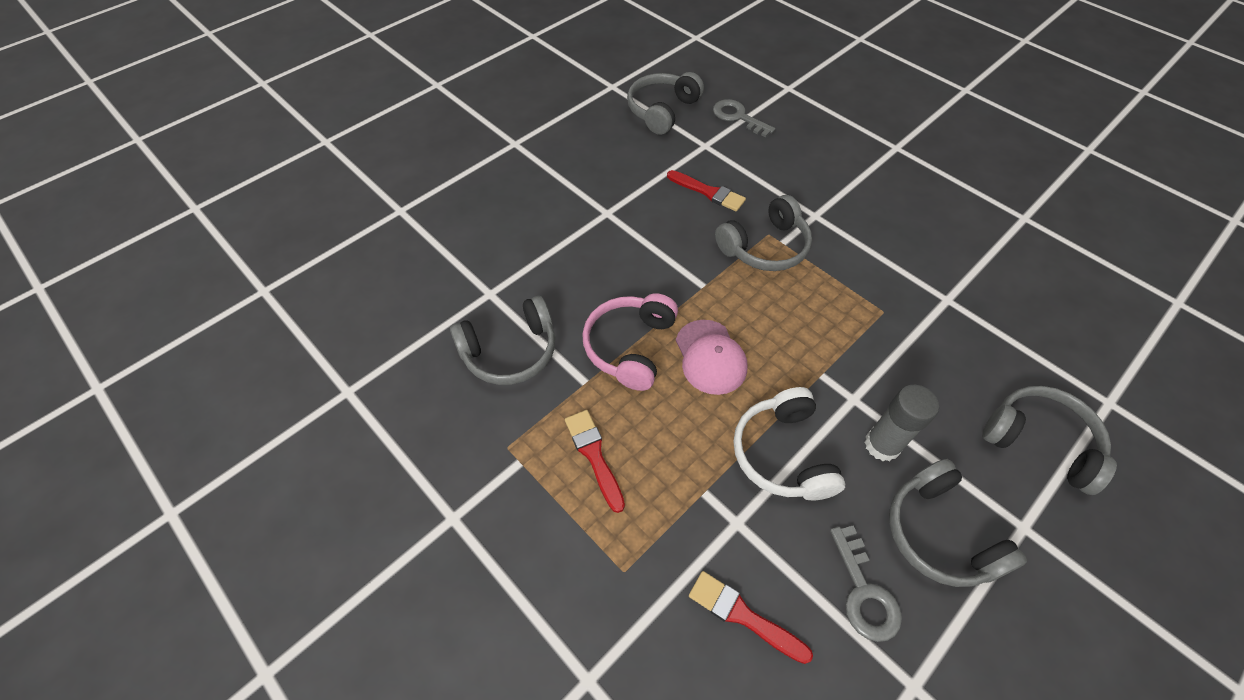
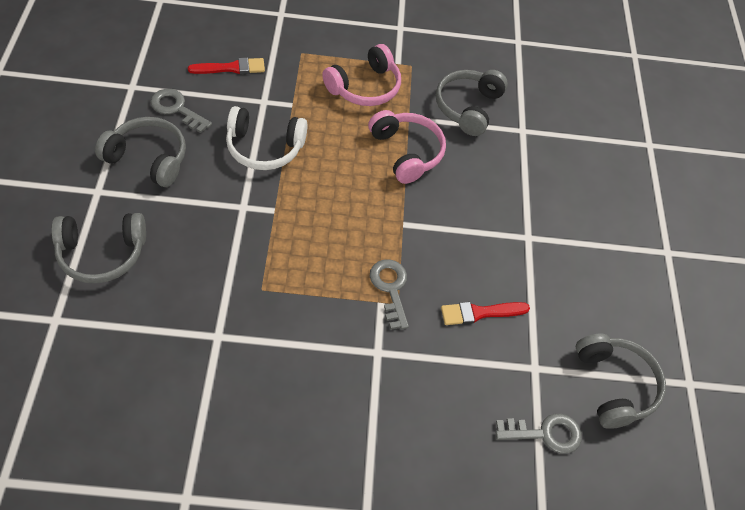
camera: 130 degrees right, 0 degrees up
red brush [565,410,625,513] -> pink headphones [322,44,401,106]
pink cap [676,320,747,395] -> none
grey headphones [715,195,812,271] -> grey key [370,259,409,330]
white headphones [734,387,845,500] -> white headphones turned 150 degrees clockwise [226,106,308,170]
grey glue stick [864,385,939,461] -> none

